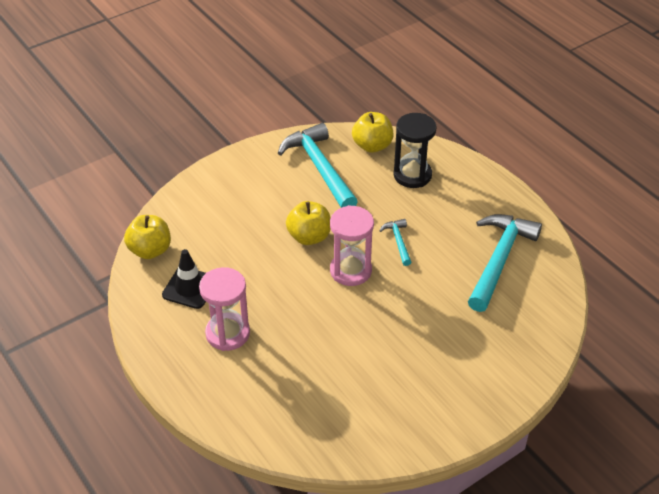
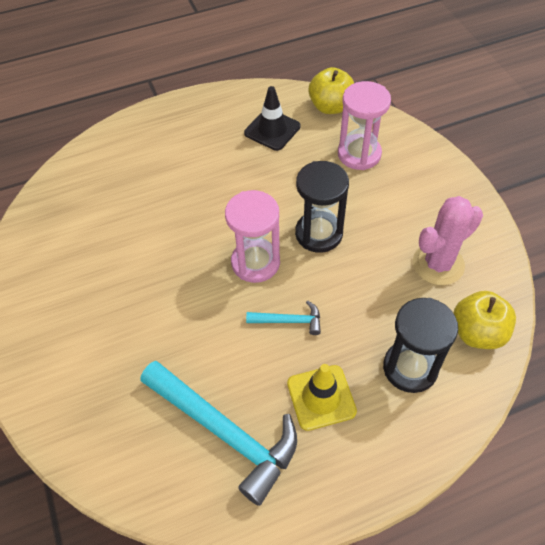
camera: 105 degrees right, 10 degrees up
pink hourglass [199,267,250,351] -> pink hourglass moved to [338,81,391,170]
turquoise hammer [278,123,358,208] -> pink cactus [413,196,483,285]
yellow apple [286,201,331,245] -> black hourglass [295,161,349,253]
none -> yellow traffic cone [287,364,357,431]

